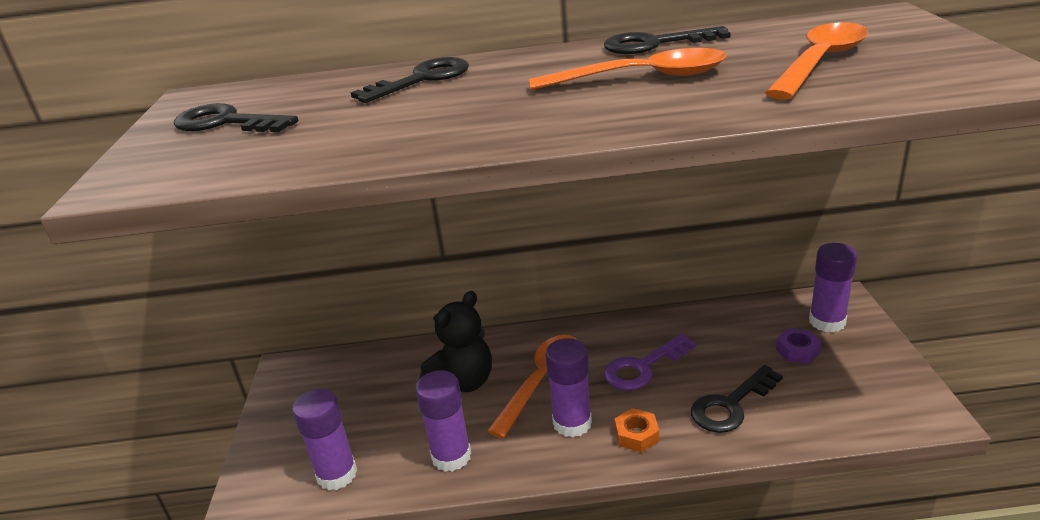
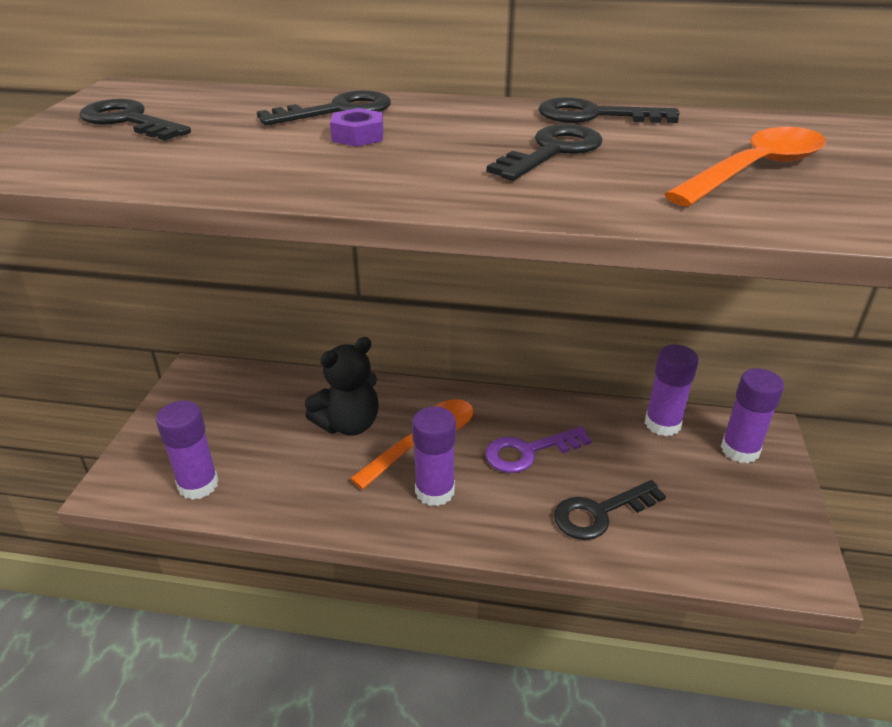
camera: 10 degrees right, 5 degrees up
purple glue stick [415,370,471,472] -> purple glue stick moved to [645,345,699,436]
orange spoon [529,48,727,90] -> black key [487,124,603,181]
orange nut [615,408,659,453] -> none
purple nut [776,328,822,364] -> purple nut moved to [330,108,384,147]

